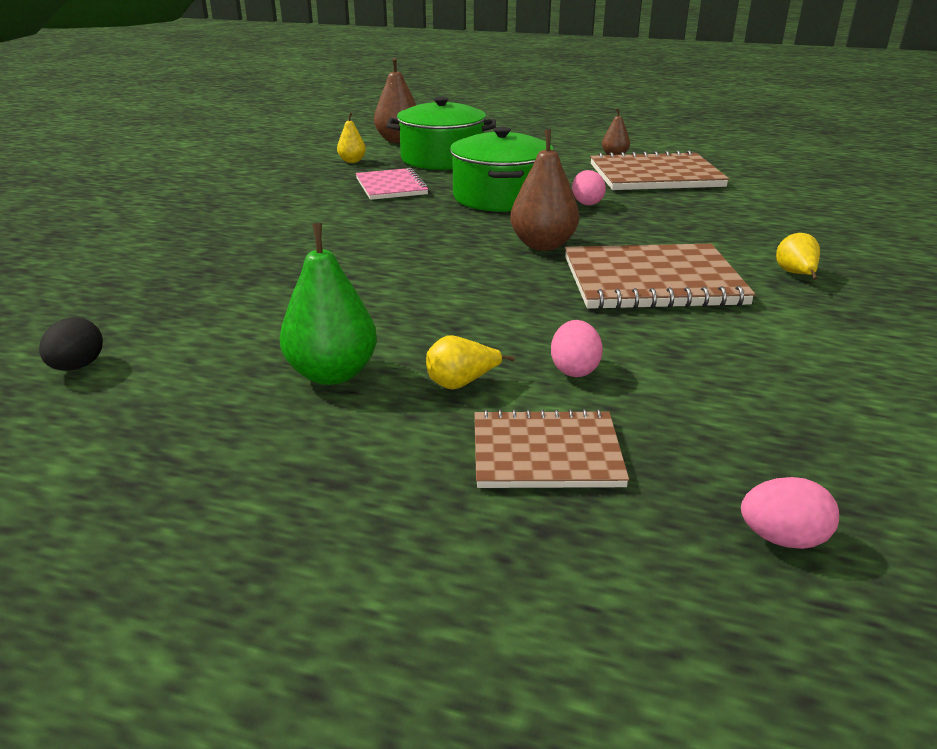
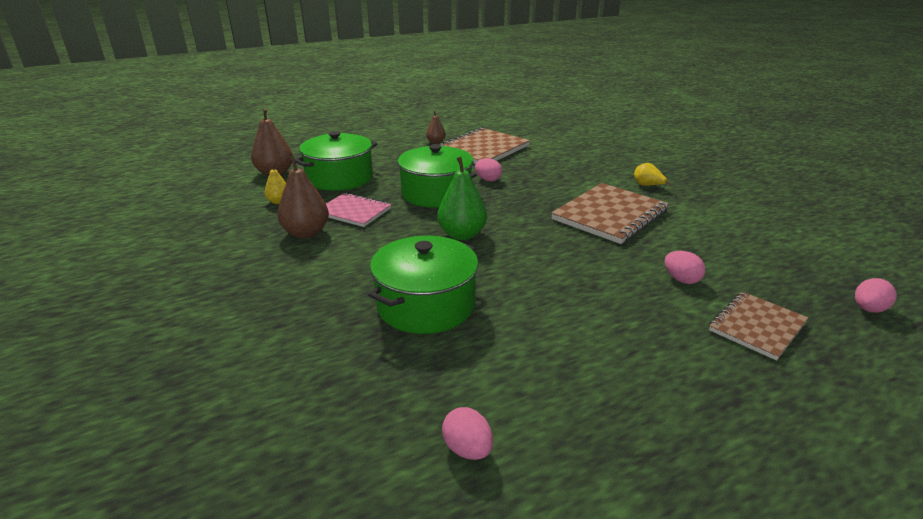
camera: 45 degrees left, 0 degrees up
black egg [39,317,103,371] -> pink egg [442,407,493,460]
green pear [280,223,377,385] -> green pear moved to [437,157,487,240]
yellow pear [426,335,515,390] -> none
brown pear [510,129,579,251] -> brown pear moved to [277,155,329,238]
none -> green pot [368,236,479,334]

